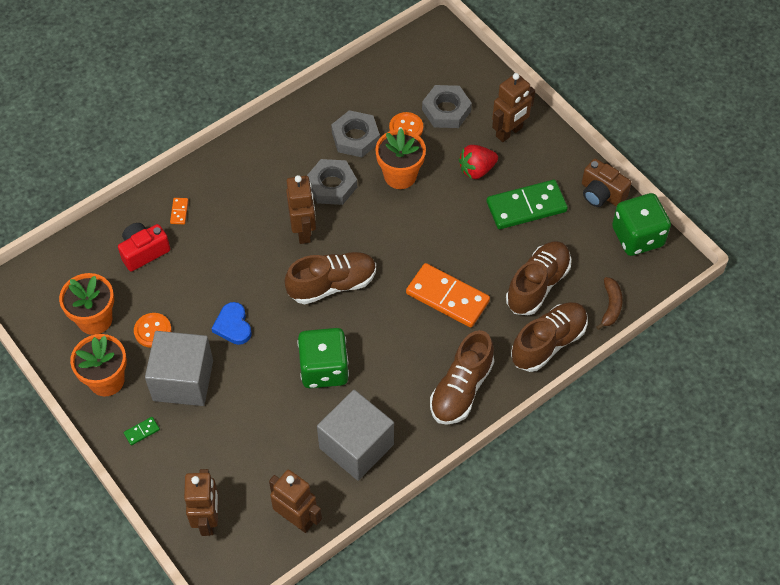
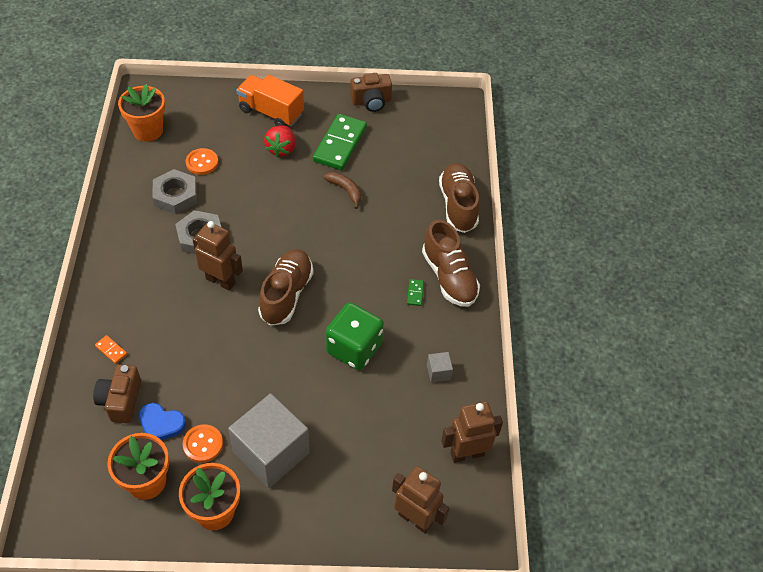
camera: 55 degrees left, 5 degrees down
red camera [118,223,170,272] -> brown camera [93,365,141,423]
green domino [124,417,160,446] -> green domino moved to [407,279,424,306]
blue heart [211,302,252,345] -> blue heart moved to [139,403,186,440]
grey cube [317,390,394,481] -> grey cube [427,352,453,382], size x0.40
orange flower pot [375,128,426,189] -> orange flower pot moved to [118,84,165,142]
orange domino [406,263,490,328] -> none
grey nut [422,85,472,128] -> none
brown robot [492,73,535,142] -> orange truck [236,75,304,126]
brown shoe [506,241,571,315] -> none
brown banana [596,277,623,330] -> brown banana moved to [324,172,361,209]
green dice [612,193,671,256] -> none

